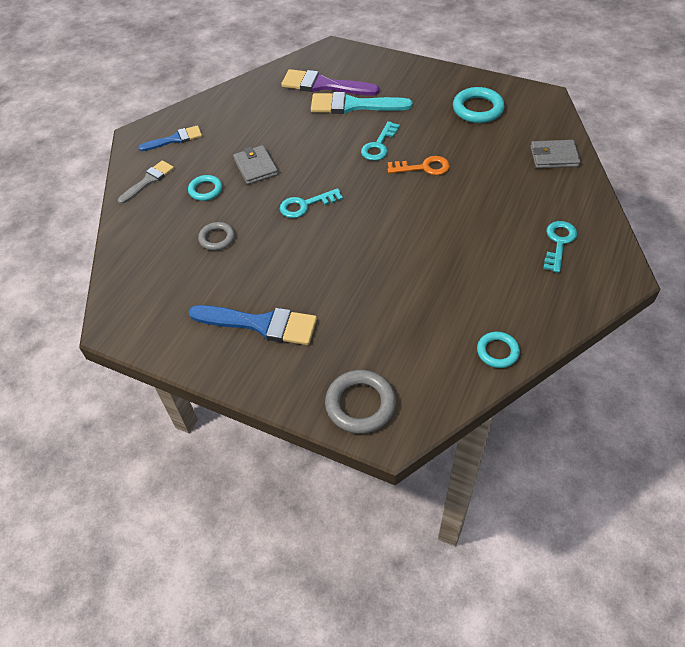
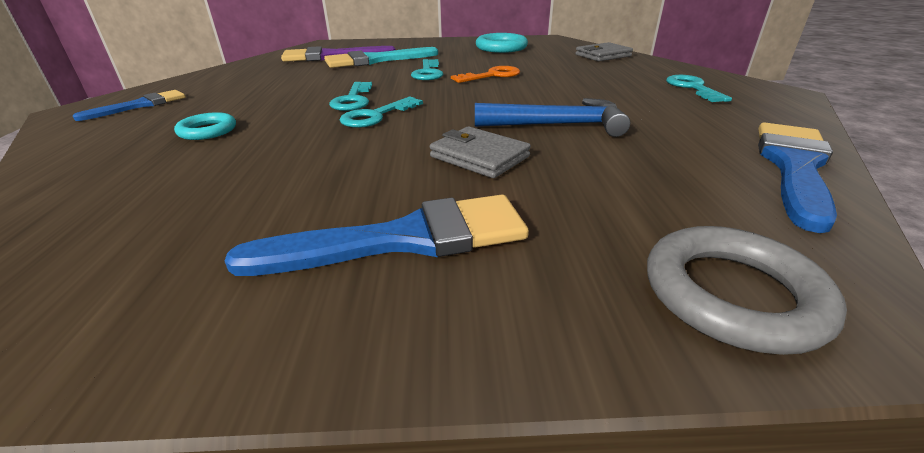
camera: 30 degrees left, 20 degrees down
grey brush [118,160,174,204] -> none
grey ring [198,222,235,251] -> none
grey wallet [233,145,278,185] -> grey wallet moved to [430,126,531,178]
turquoise ring [477,332,520,368] -> blue brush [758,122,837,233]
none -> turquoise key [329,82,372,111]
none -> blue hammer [475,98,630,137]

